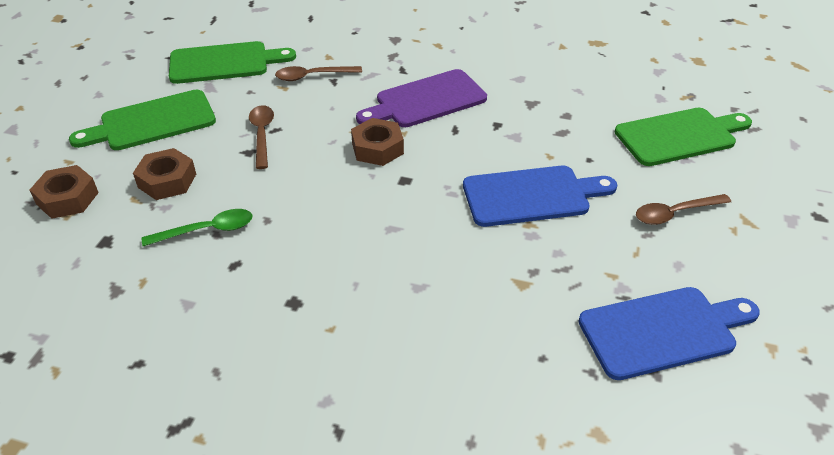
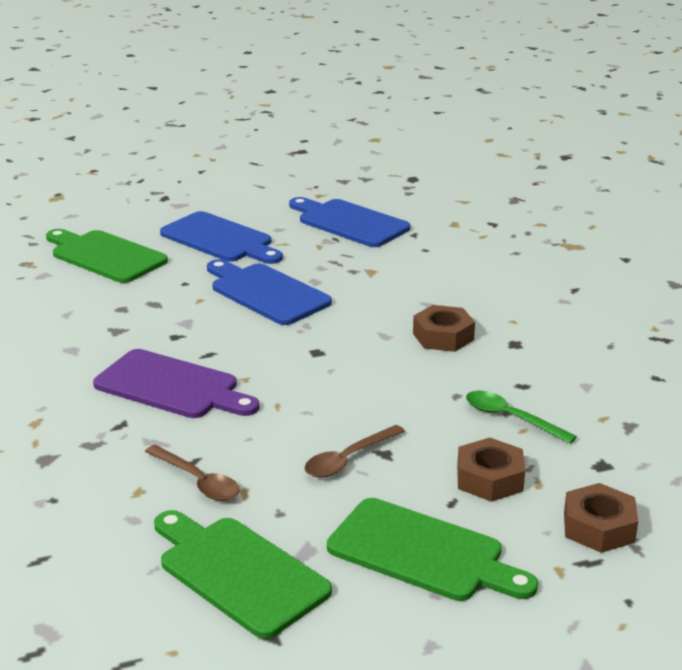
camera: 125 degrees left, 15 degrees down
brown nut [351,118,404,166] -> brown nut moved to [413,305,475,352]
brown spoon [636,194,731,225] -> blue cutting board [160,211,283,264]

